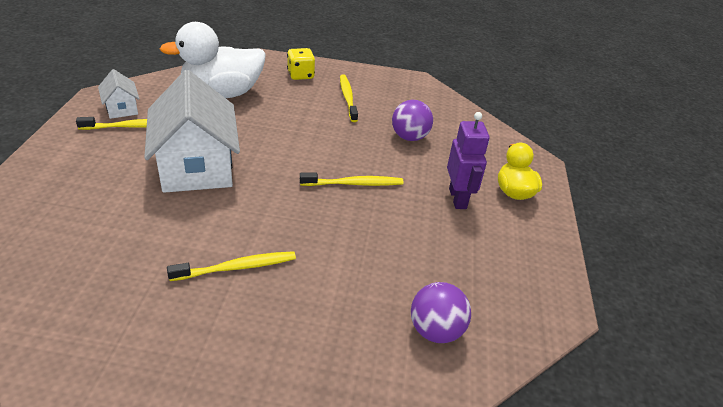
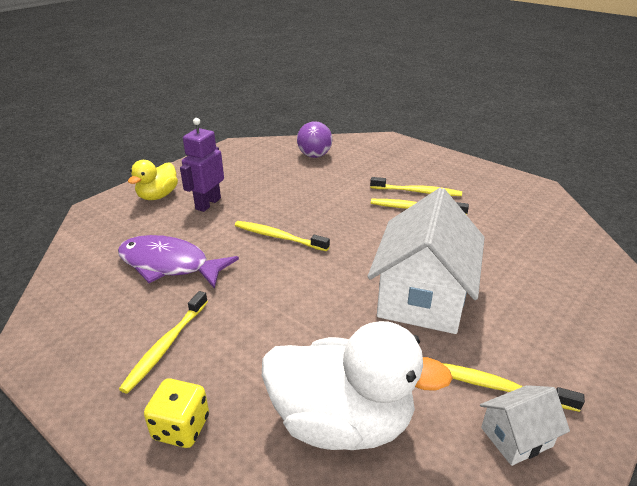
camera: 145 degrees left, 5 degrees down
white house [98,69,139,119] -> white house turned 60 degrees clockwise [480,385,570,466]
purple ball [392,100,433,141] -> purple fish [118,235,239,289]
none -> yellow toothbrush [370,177,462,196]

